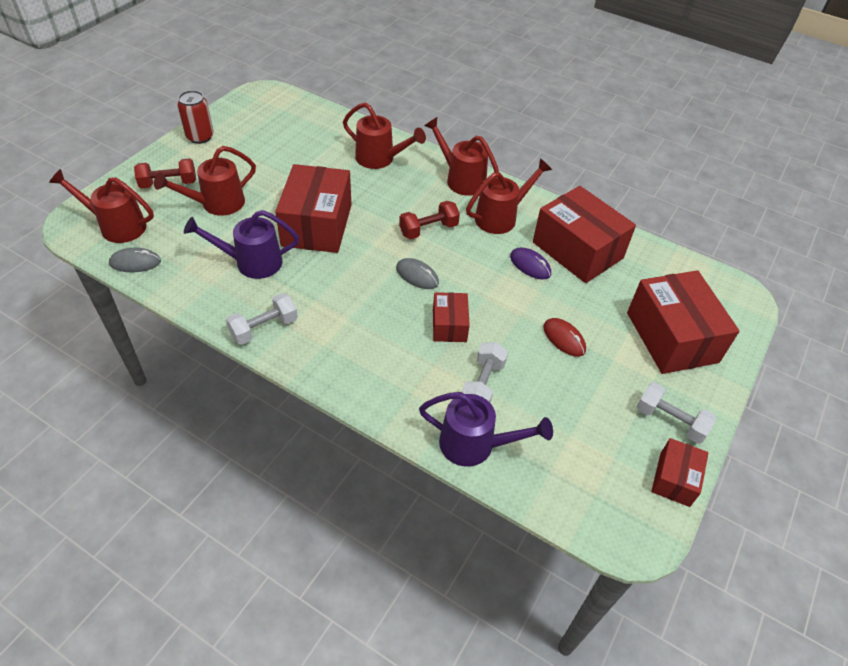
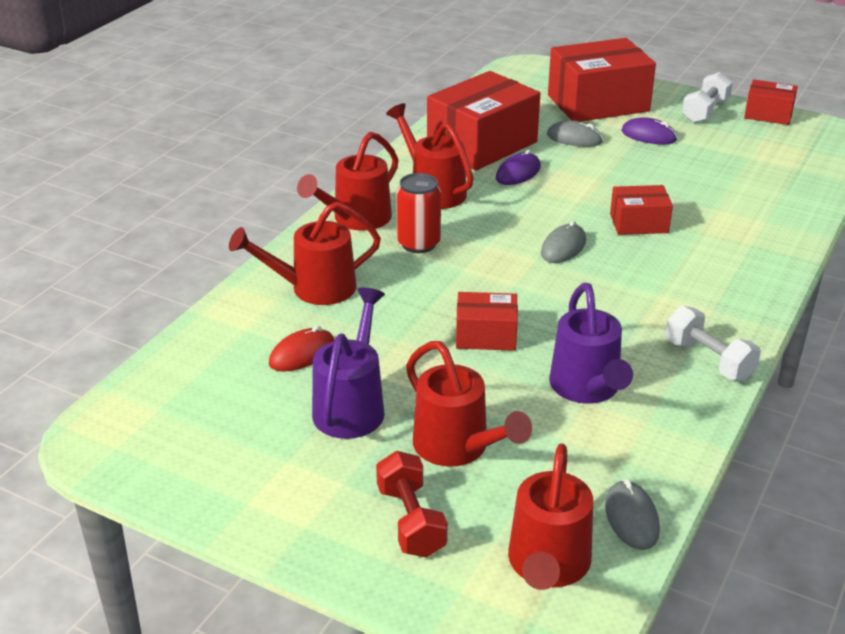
camera: 90 degrees left, 15 degrees down
red can [177,90,214,144] -> red can moved to [396,173,441,253]
red box [275,164,351,253] -> red box [456,292,518,351], size x0.52
red watering can [343,102,426,169] -> red watering can turned 135 degrees counterclockwise [229,202,381,305]
red dumbbell [399,201,460,239] -> none
purple watering can [419,392,553,467] -> purple watering can moved to [312,288,385,439]
white dumbbell [462,342,508,403] -> none
red mouse [543,318,586,357] -> red mouse moved to [269,326,335,372]
none -> grey mouse [547,120,603,147]
none -> purple mouse [621,117,677,144]

